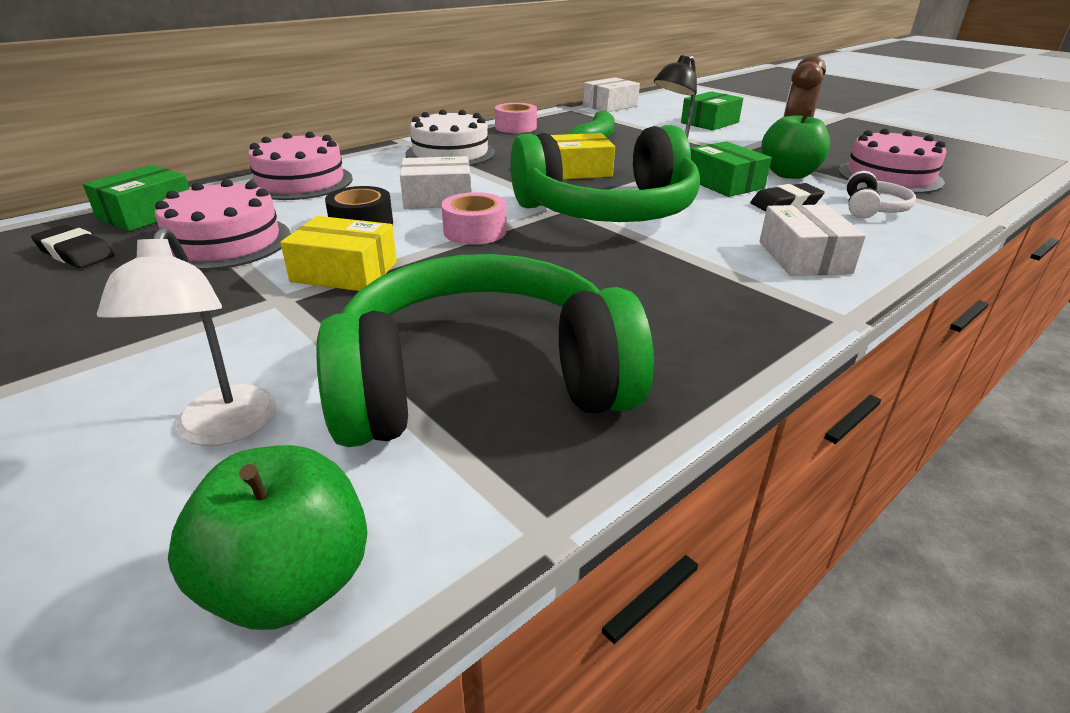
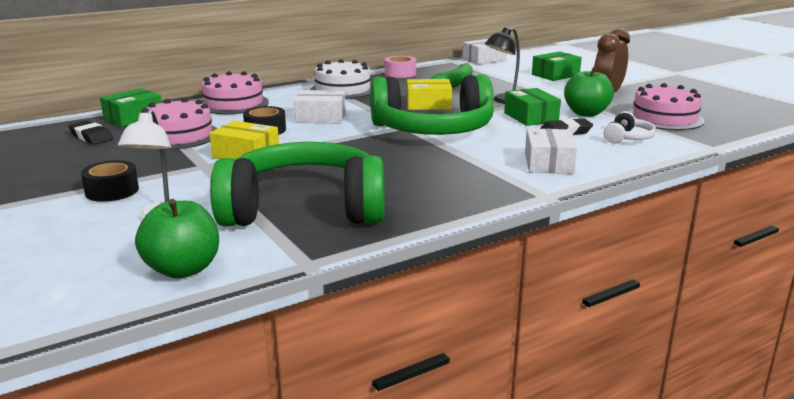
camera: 10 degrees right, 10 degrees down
pink tape [441,192,507,245] -> none
none -> black tape [81,160,139,202]

